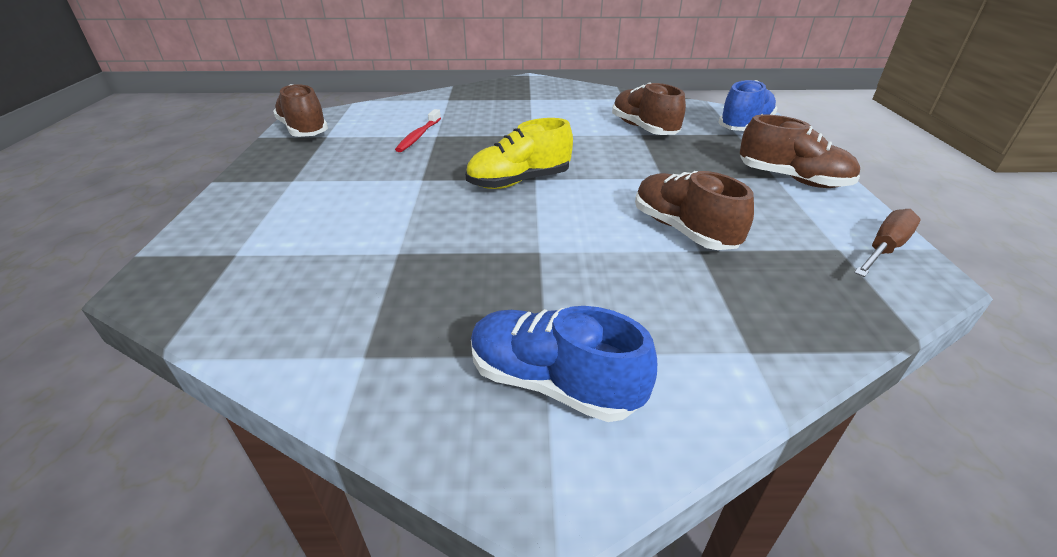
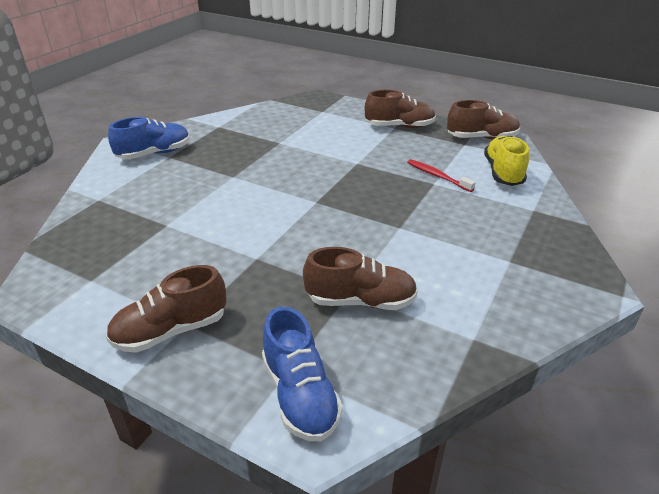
camera: 120 degrees right, 0 degrees up
yellow shoe [466,118,573,189] -> yellow shoe moved to [484,136,529,186]
brown shoe [635,171,754,250] -> brown shoe moved to [365,90,436,128]
brown screwdriver [854,209,920,277] -> none

